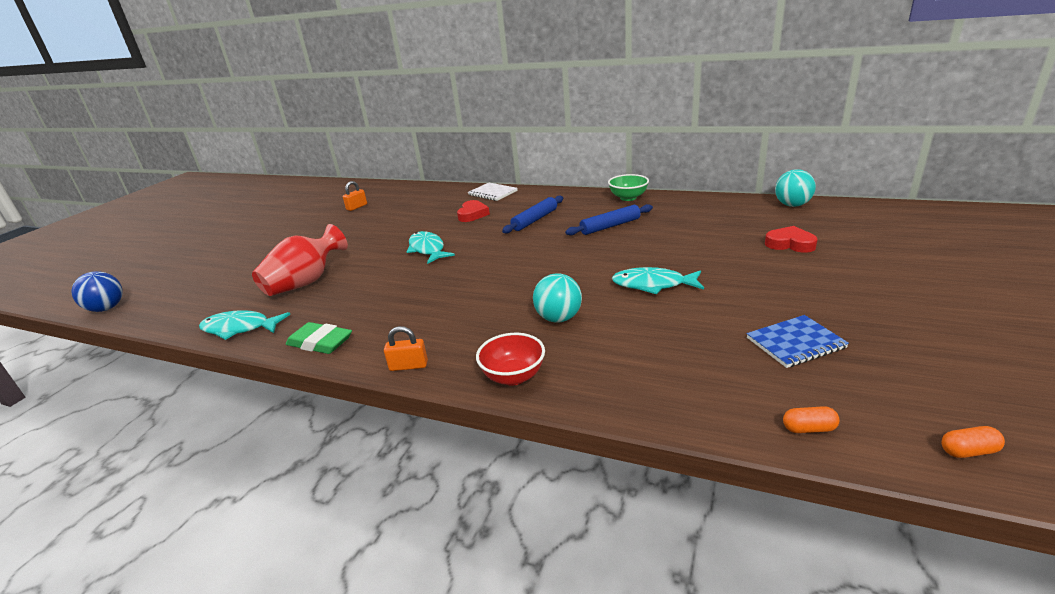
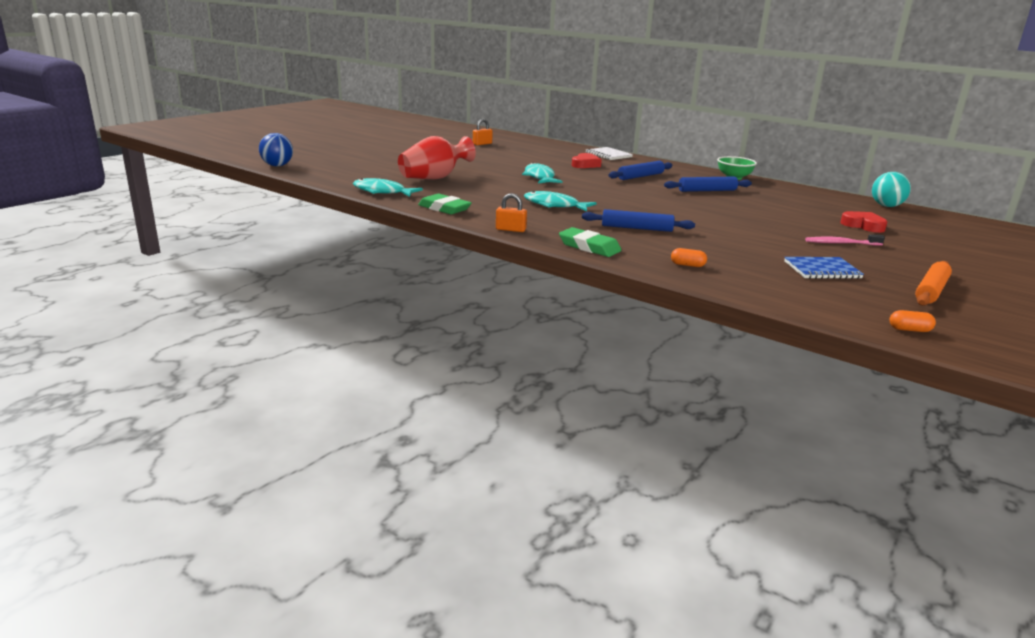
camera: 10 degrees right, 5 degrees down
red bowl [476,333,545,386] -> green eraser [559,227,622,257]
turquoise ball [533,273,582,322] -> blue rolling pin [582,209,695,232]
turquoise fish [612,267,704,294] -> turquoise fish moved to [524,191,596,211]
orange capsule [783,406,839,433] -> orange capsule moved to [671,248,707,267]
none -> pink toothbrush [805,234,885,245]
none -> orange rolling pin [915,261,952,306]

